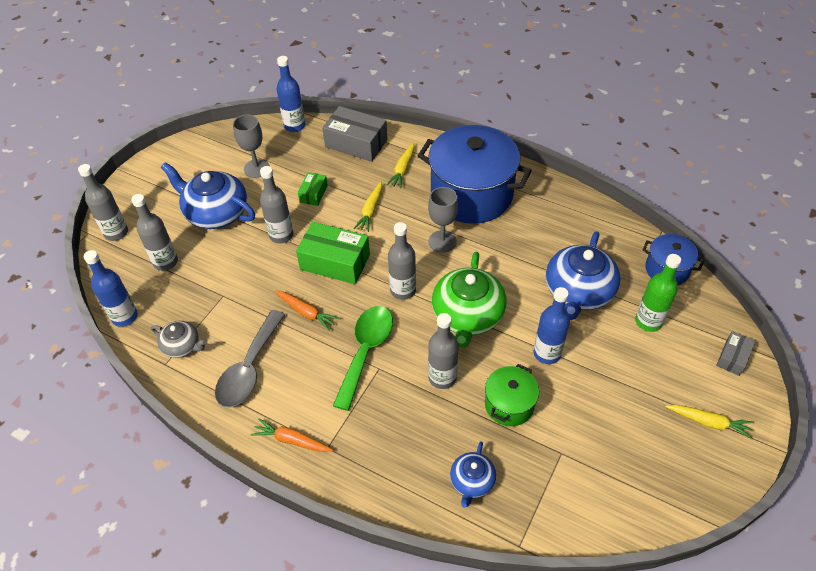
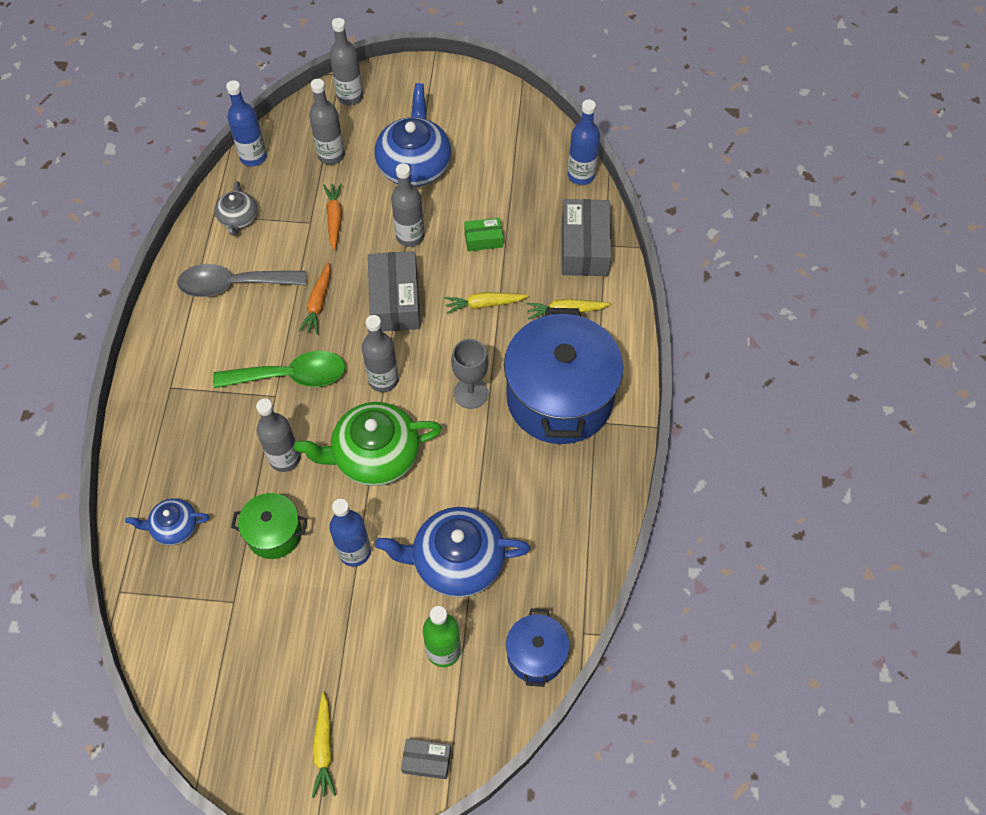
camera: 65 degrees right, 10 degrees up
grey goblet [233,114,270,178] -> none
orange carrot [251,418,333,452] -> orange carrot moved to [323,183,342,250]
green box [296,222,370,284] -> grey box [368,251,420,332]

